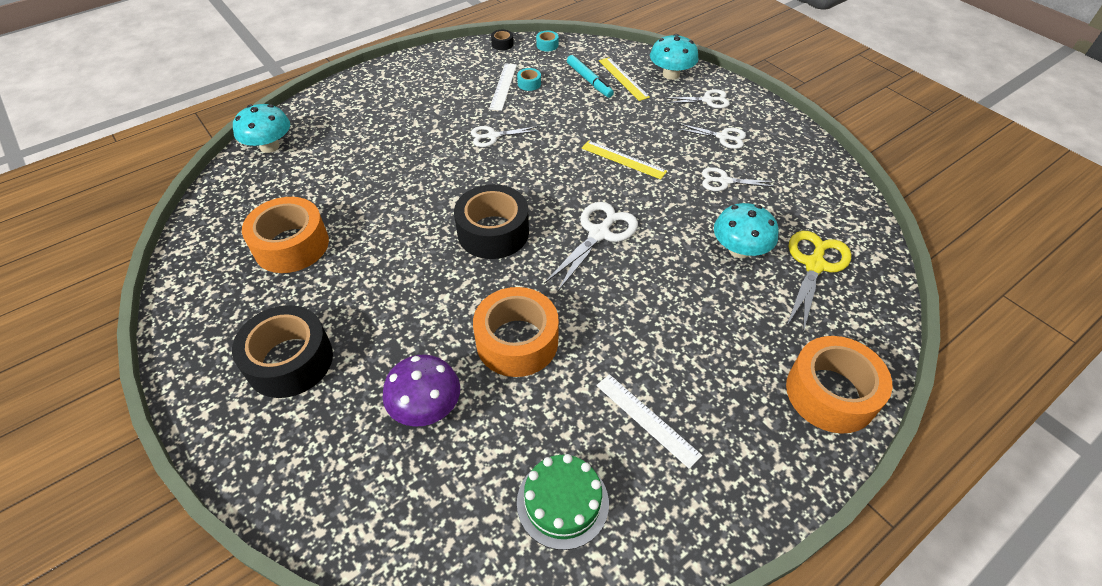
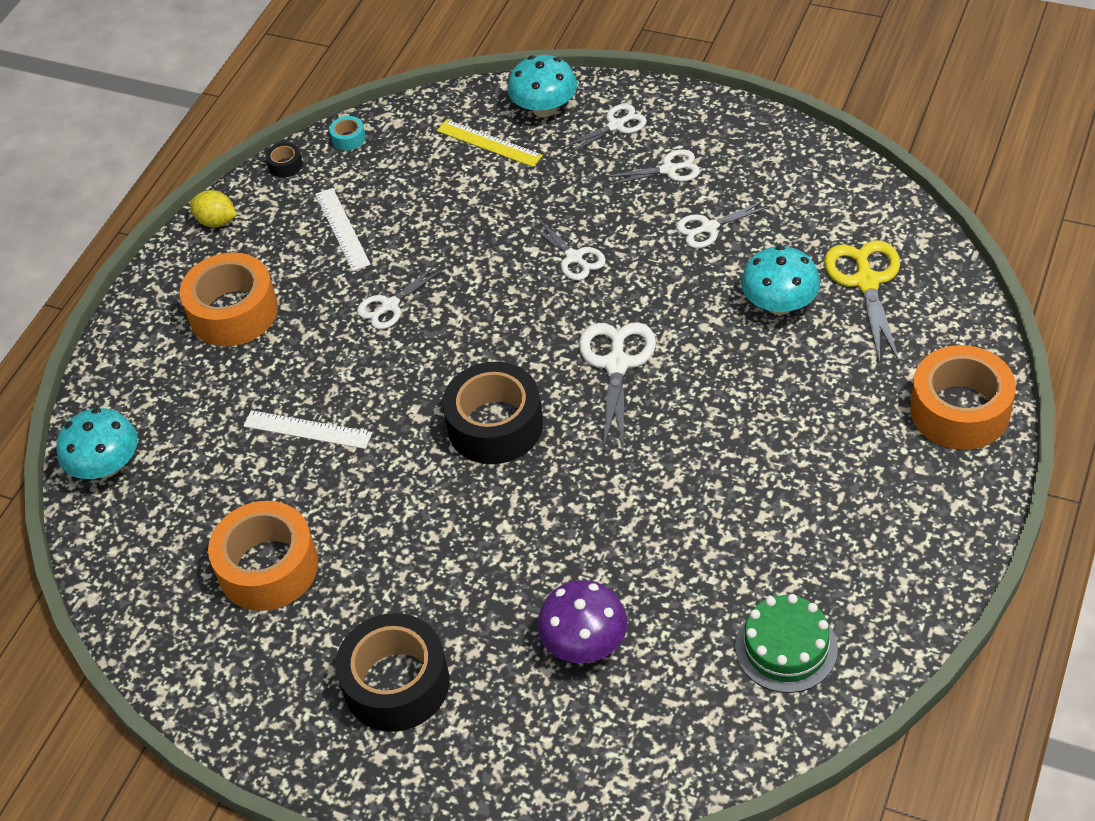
camera: 25 degrees left, 0 degrees up
orange tape [473,287,559,377] -> orange tape moved to [180,252,278,346]
turquoise tape [517,68,541,91] -> none
turquoise marker [567,55,614,98] -> none
yellow ruler [582,140,667,179] -> white scissors [528,218,606,280]
white ruler [596,374,702,469] -> white ruler moved to [244,410,372,449]
none -> yellow lemon [190,190,237,227]

